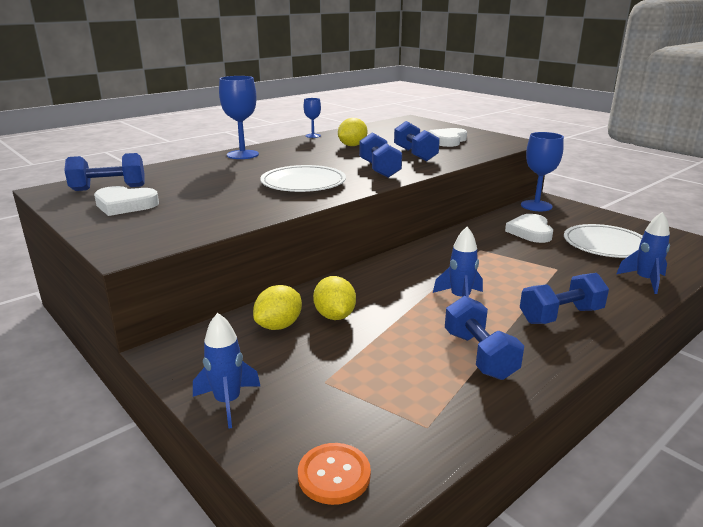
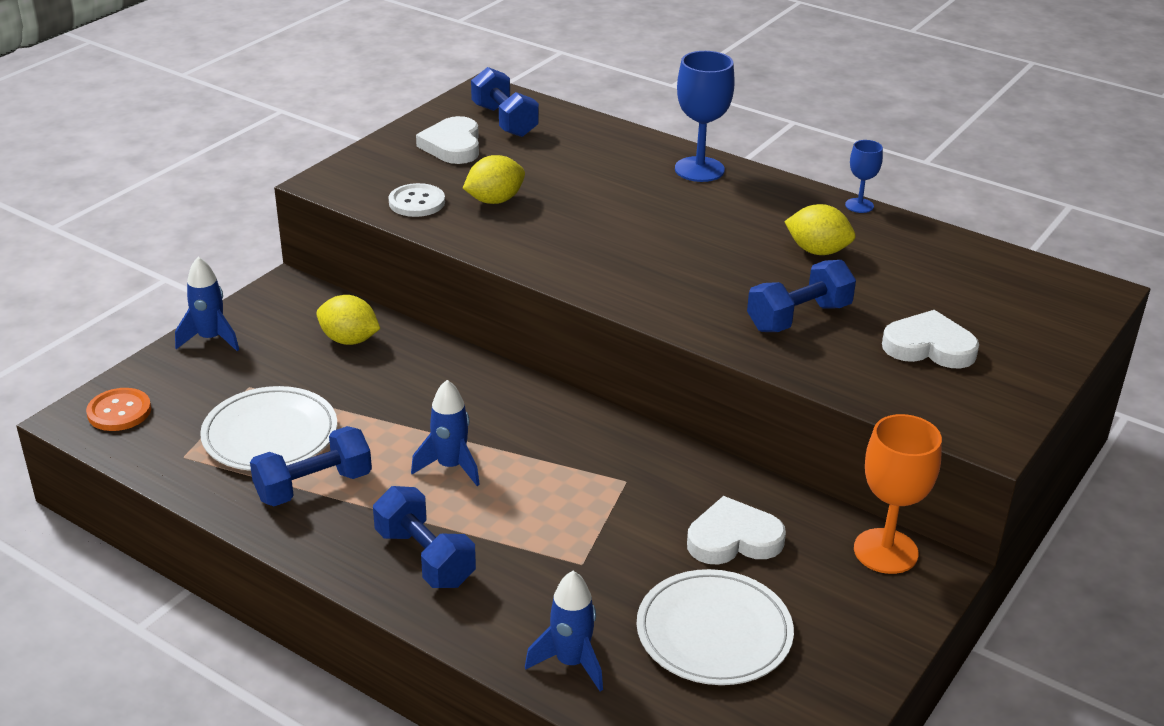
camera: 75 degrees right, 10 degrees up
white plate [260,165,346,192] -> white plate moved to [200,386,337,471]
yellow lemon [313,276,356,320] -> yellow lemon moved to [463,155,525,204]
blue dumbbell [359,133,402,178] -> none
blue goblet [521,132,564,211] -> orange goblet [854,414,942,574]
none -> white button [389,183,445,217]

